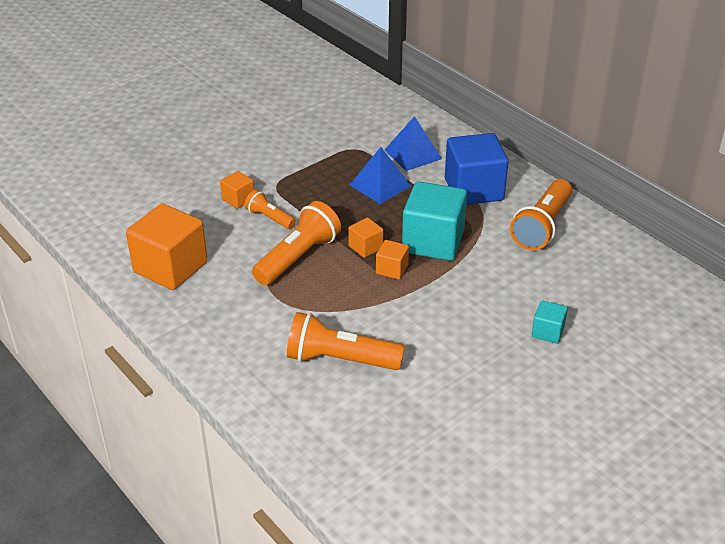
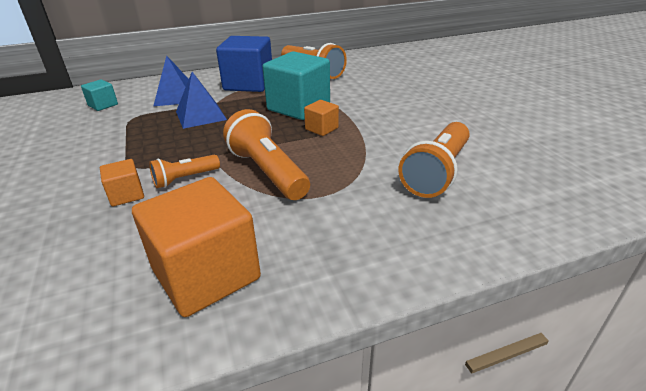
camera: 70 degrees left, 5 degrees down
orange cube [348,217,383,258] -> none
turquoise cube [532,300,568,344] -> turquoise cube moved to [81,79,118,111]

